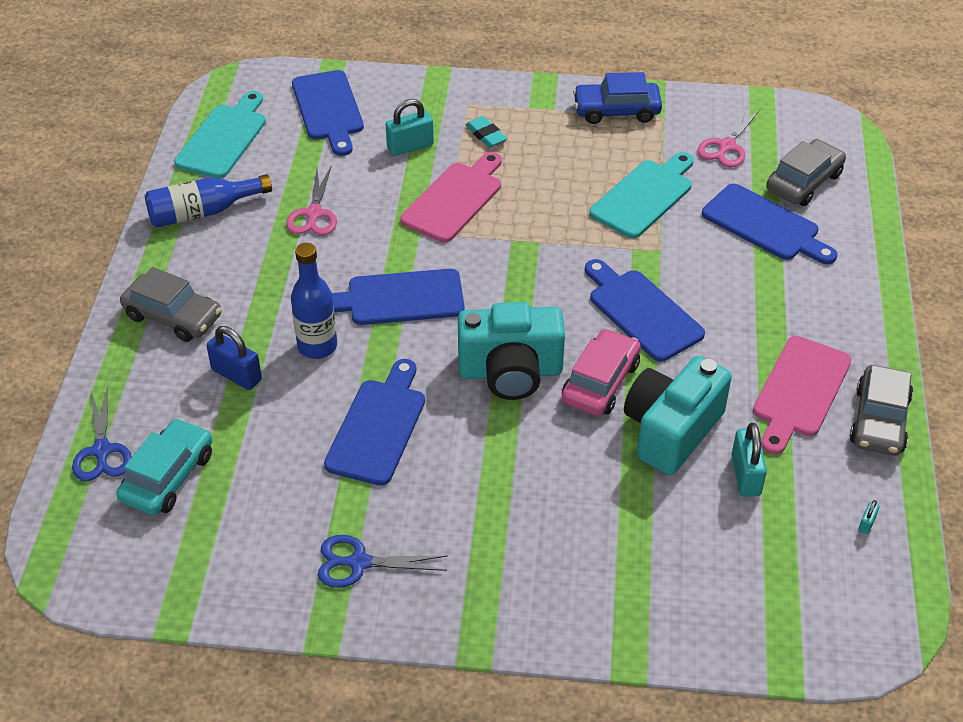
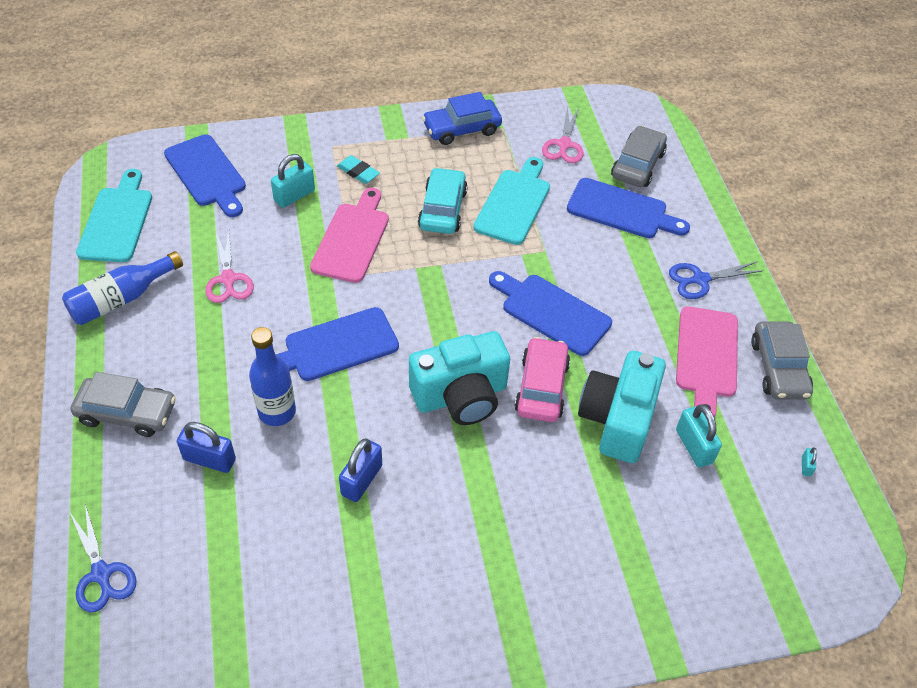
camera: 20 degrees left, 5 degrees up
turquoise car [116,418,212,515] -> turquoise car moved to [418,167,468,234]
blue scissors [318,535,448,588] -> blue scissors moved to [669,262,764,299]
blue cutting board [324,359,425,486] -> blue padlock [339,439,382,502]

